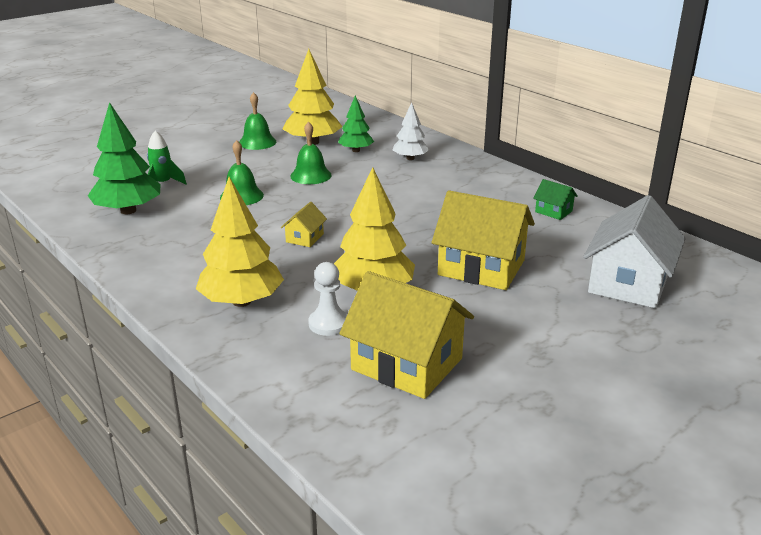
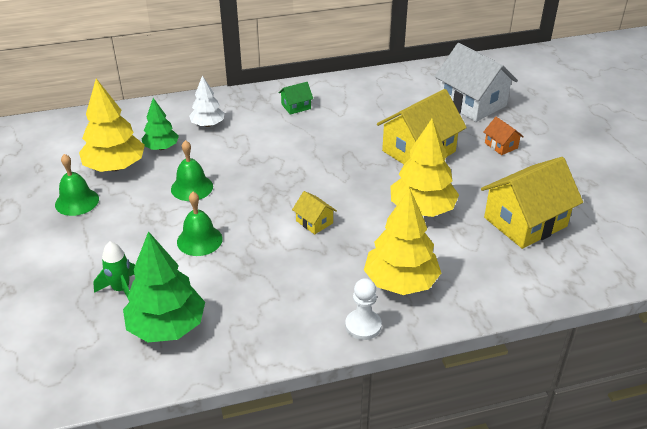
camera: 65 degrees left, 10 degrees up
white pawn [308,262,347,336] -> white pawn moved to [345,278,382,340]
green house [533,179,578,220] -> green house moved to [279,82,313,115]
none -> orange house [483,117,524,155]

